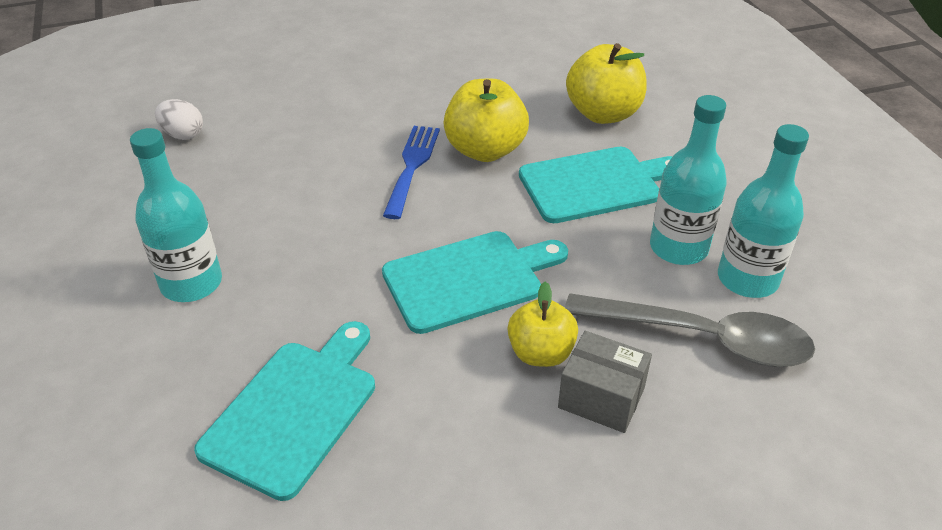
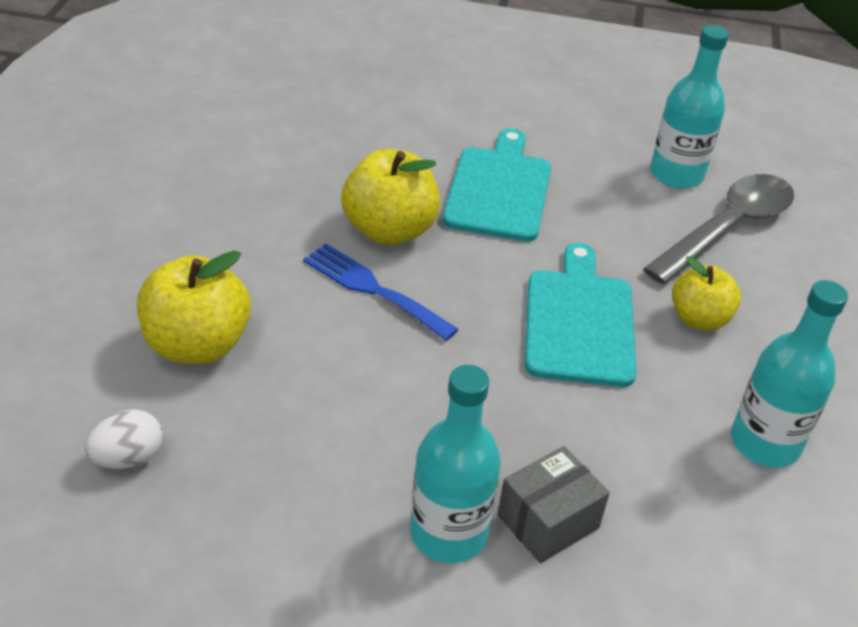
camera: 65 degrees left, 0 degrees up
turquoise cutting board [194,321,375,501] -> none
grey box [558,331,652,433] -> grey box moved to [497,446,610,563]
yellow apple [566,43,647,124] -> yellow apple moved to [137,251,251,364]
turquoise bottle [650,95,727,265] -> turquoise bottle moved to [731,280,848,468]

